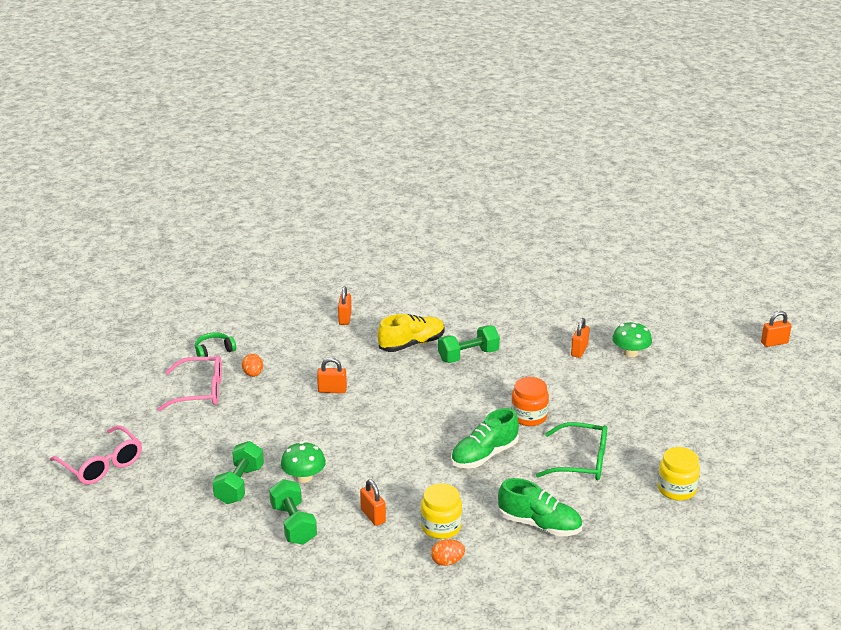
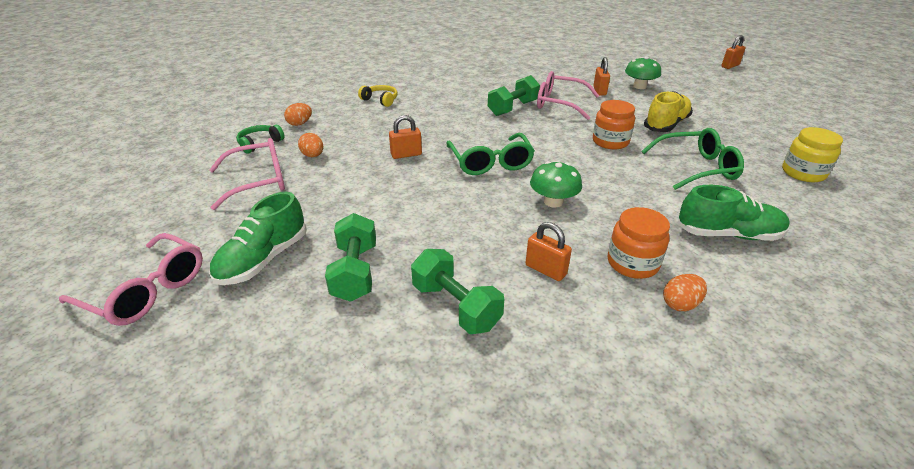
camera: 20 degrees left, 5 degrees up
green mushroom [281,441,326,483] -> green mushroom moved to [530,161,582,208]
orange padlock [338,286,352,325] -> yellow headphones [358,85,397,107]
yellow shoe [378,314,445,352] -> yellow shoe moved to [644,91,693,132]
yellow jar [421,483,462,539] -> orange jar [608,207,670,279]
green shoe [451,408,519,468] -> green shoe moved to [209,192,307,285]
none -> orange egg [284,103,312,126]
none -> green glasses [447,133,535,175]
none -> pink glasses [537,71,599,120]

